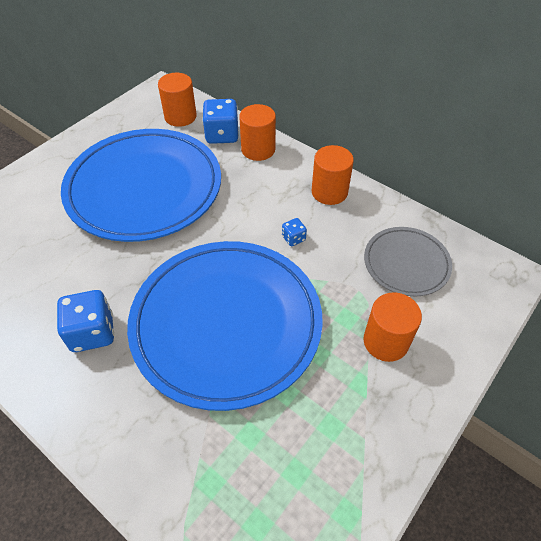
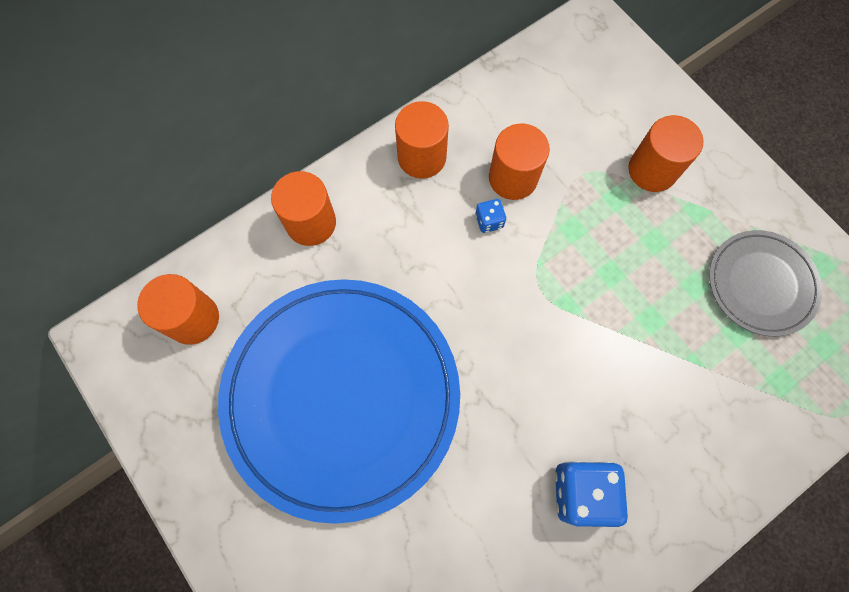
camera: 75 degrees left, 20 degrees up
blue plate [127,241,323,411] -> none
blue dice [202,99,239,144] -> none
grey plate [364,227,452,296] -> grey plate moved to [709,230,822,336]
none -> orange cylinder [489,124,550,200]

